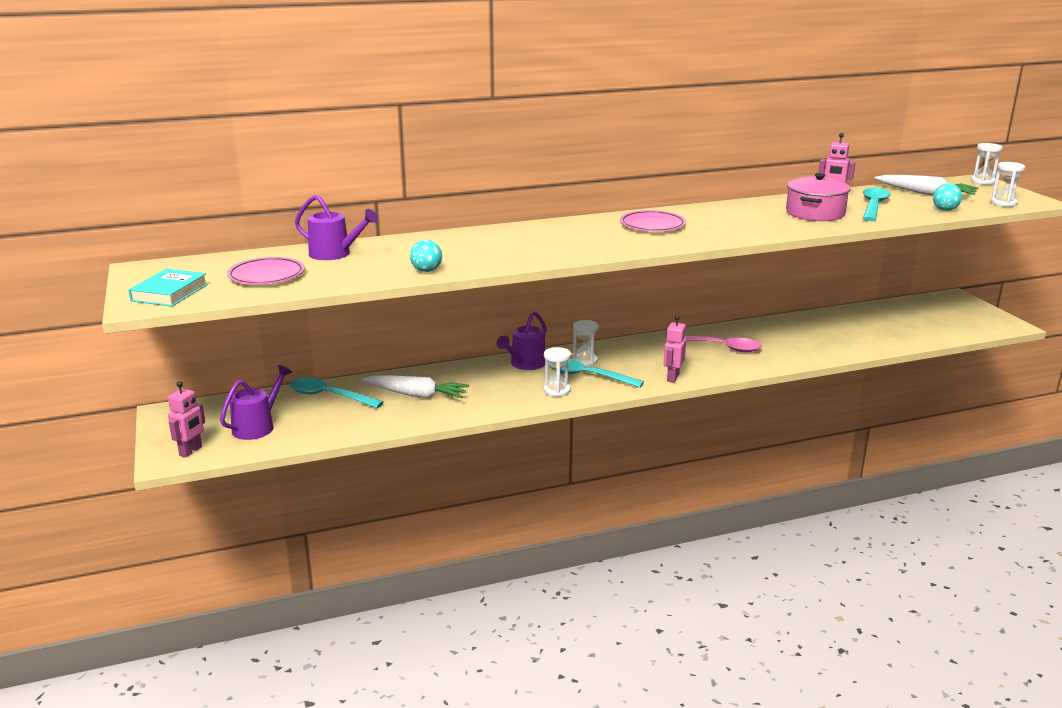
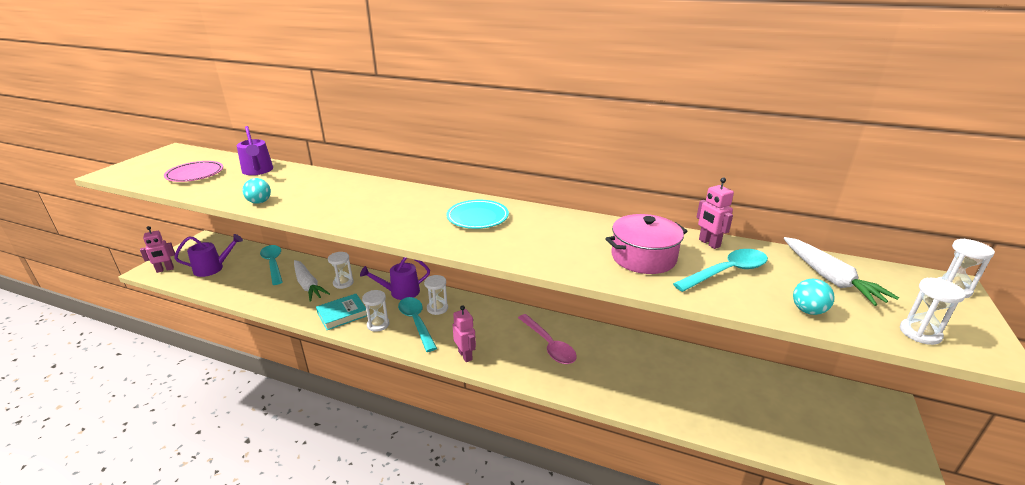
camera: 40 degrees right, 5 degrees up
turquoise book [128,269,208,307] -> turquoise book moved to [316,294,367,330]
pink plate [620,210,686,231] -> turquoise plate [446,200,509,229]
pink robot [664,315,686,383] -> pink robot turned 90 degrees clockwise [453,305,476,362]
none -> white hourglass [328,252,354,289]

